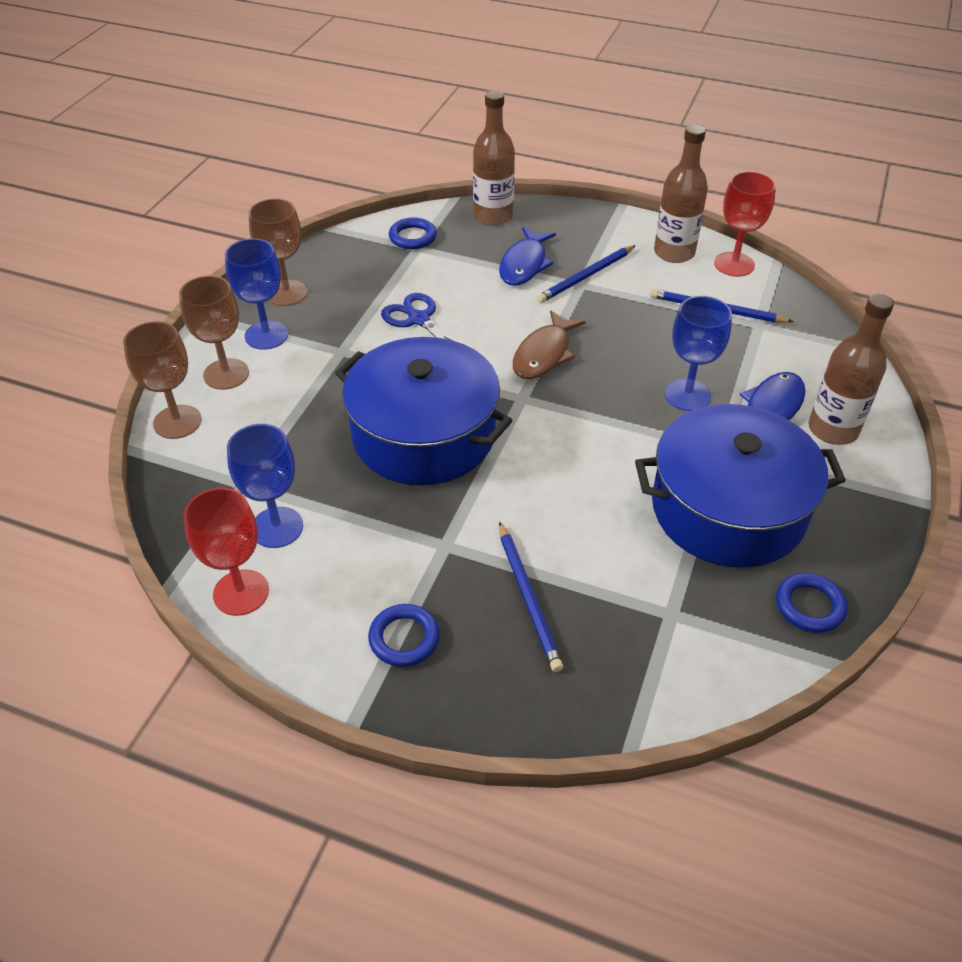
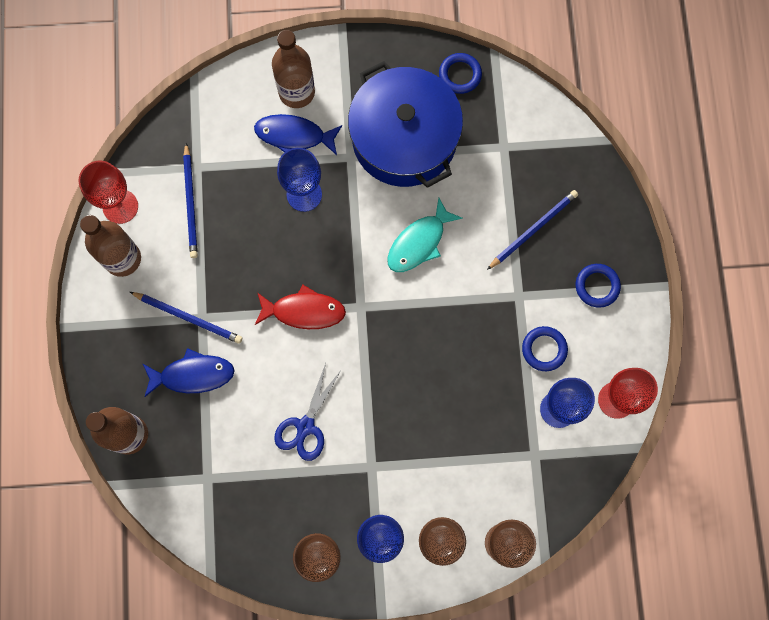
camera: 115 degrees left, 30 degrees up
blue pot [335,337,513,485] -> none
blue ring [389,217,437,249] -> blue ring moved to [522,326,568,371]
brown fish [513,310,586,379] -> red fish [255,285,346,329]
none -> turquoise fish [387,198,463,272]

